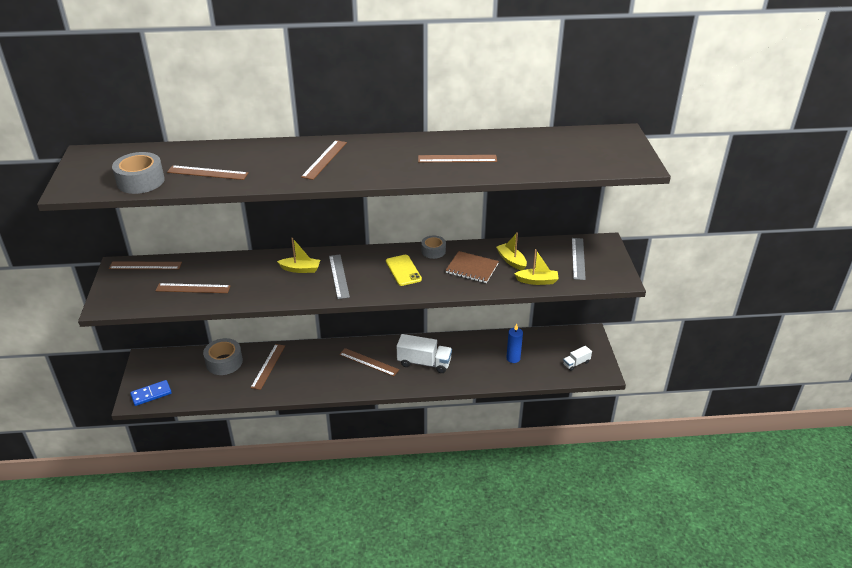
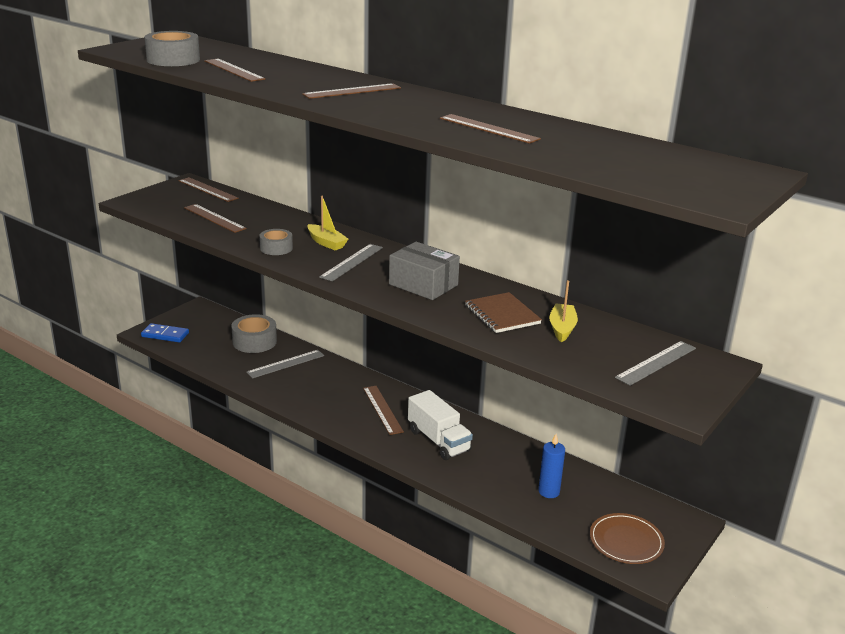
camera: 40 degrees right, 10 degrees down
brown ruler [250,344,285,390] -> grey ruler [246,350,324,379]
yellow phone [386,255,422,286] -> grey box [389,242,460,300]
grey tape [421,235,446,259] -> grey tape moved to [259,229,293,255]
yellow boat [515,249,559,285] -> none
white truck [563,346,592,371] -> brown plate [590,513,665,564]

